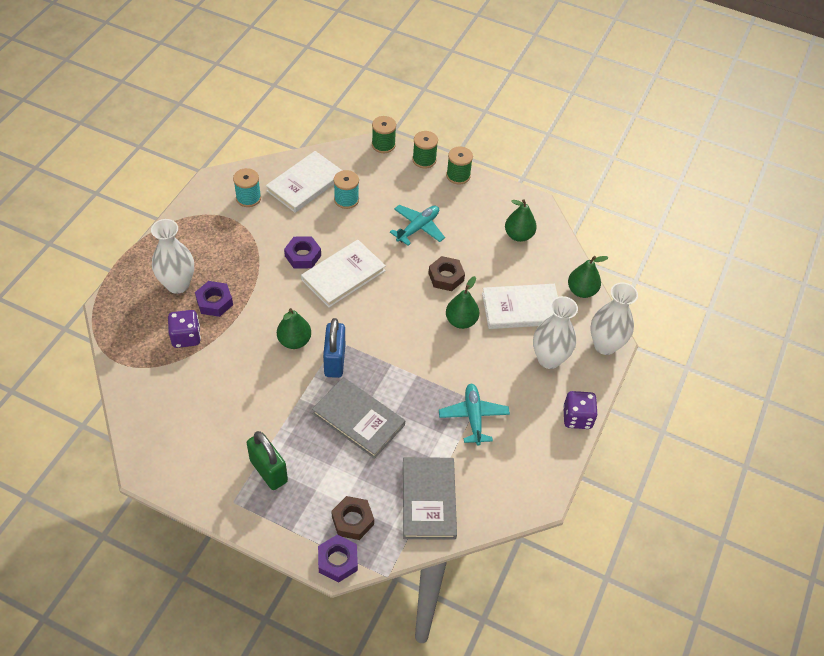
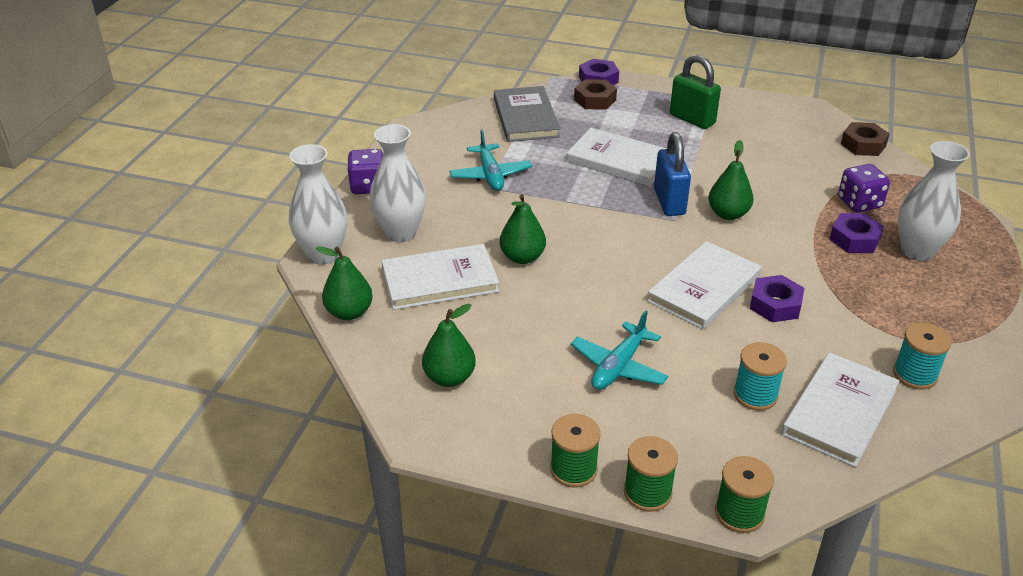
camera: 175 degrees right, 15 degrees down
grey book [312,377,405,459] -> white book [566,128,667,186]
brown nut [428,256,465,291] -> brown nut moved to [841,122,890,156]

